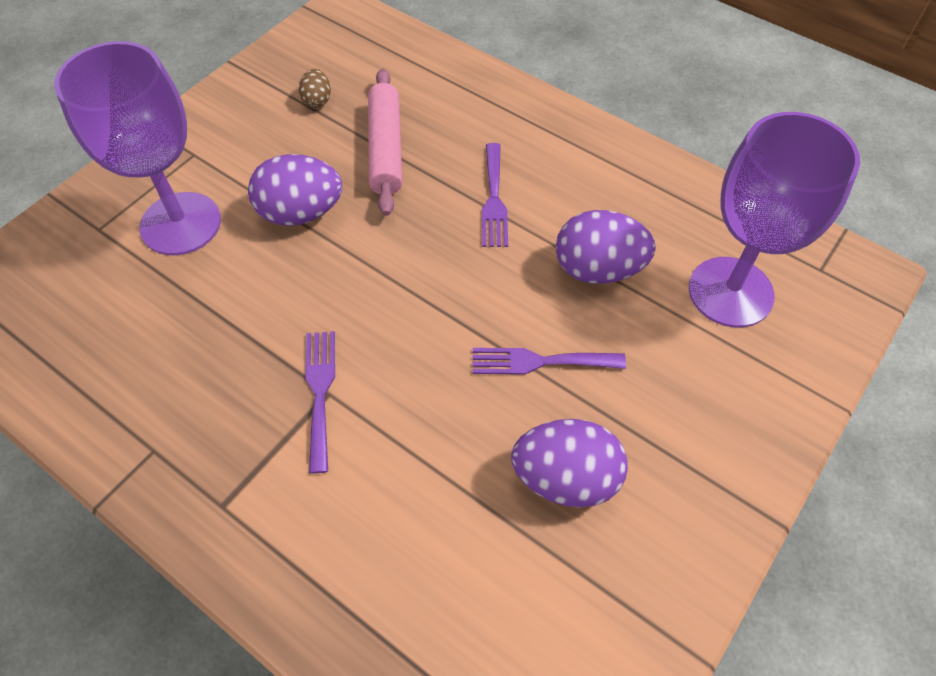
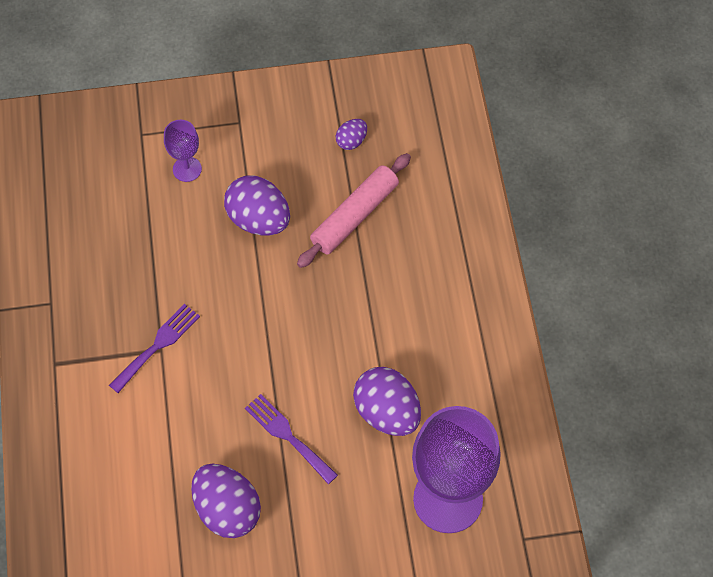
camera: 45 degrees right, 5 degrees up
purple goblet [54,41,221,255] -> purple goblet [164,120,202,182], size x0.47
brown egg [299,69,331,108] -> purple egg [336,119,367,150]
purple fork [482,143,508,247] -> none

